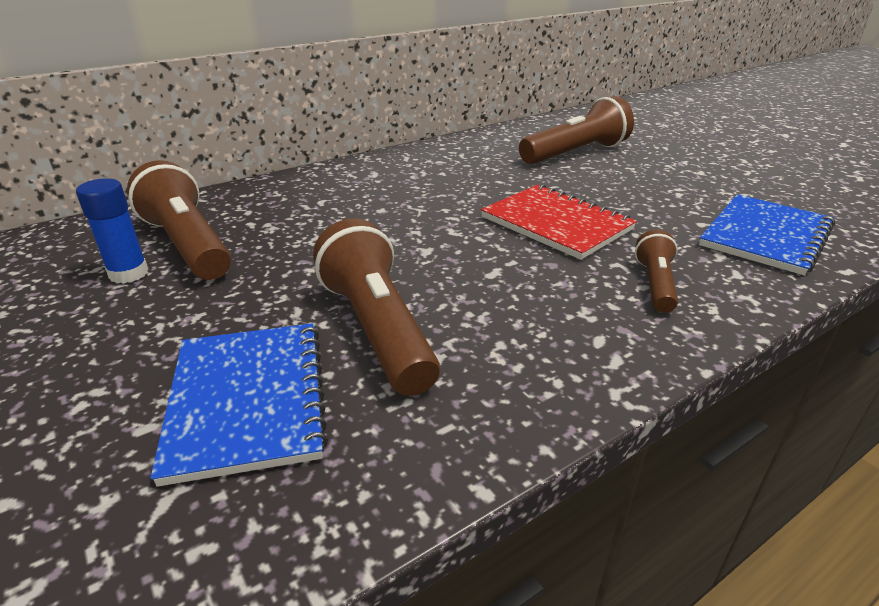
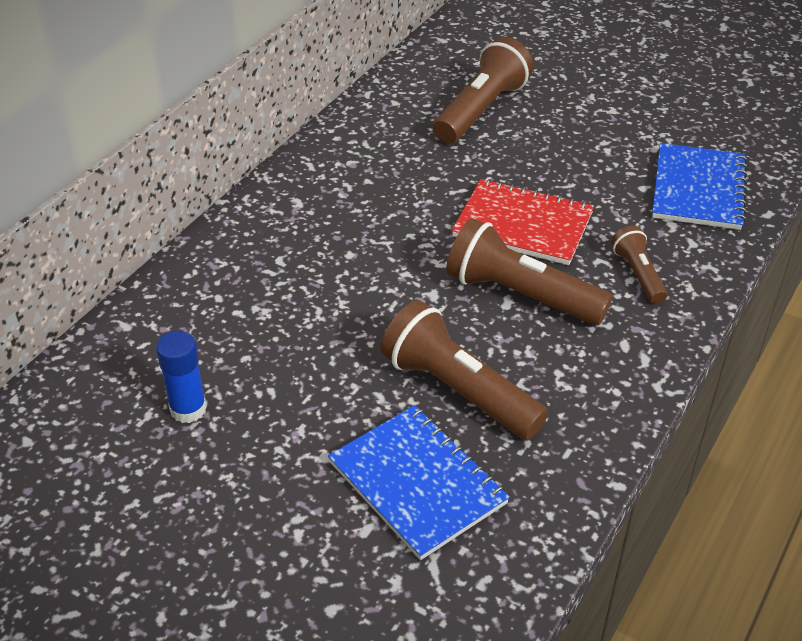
camera: 25 degrees left, 10 degrees up
brown flashlight [127,160,231,280] -> brown flashlight moved to [446,218,612,325]

